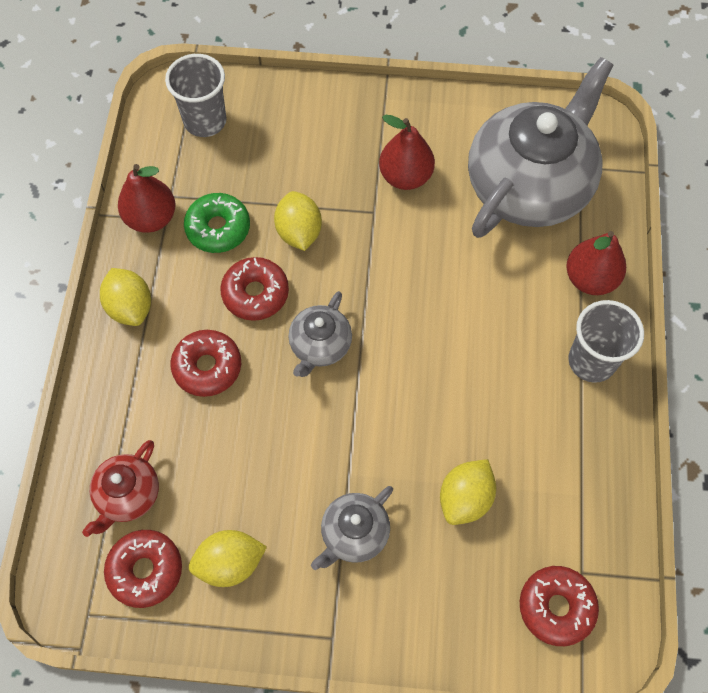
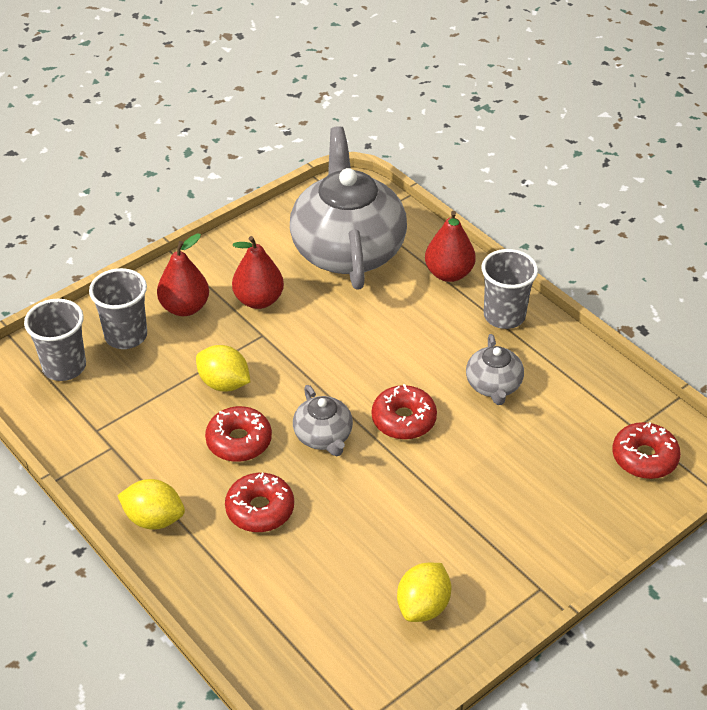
camera: 45 degrees left, 20 degrees down
red teapot [82,440,159,537] -> none
red donut [104,530,182,608] -> red donut moved to [372,384,437,440]
red pear [118,164,176,233] -> red pear moved to [157,234,209,316]
green donut [184,193,250,253] -> none
grey teapot [311,486,393,570] -> grey teapot moved to [466,334,524,405]
yellow lemon [440,459,496,525] -> none
none -> grey cup [89,268,147,349]

